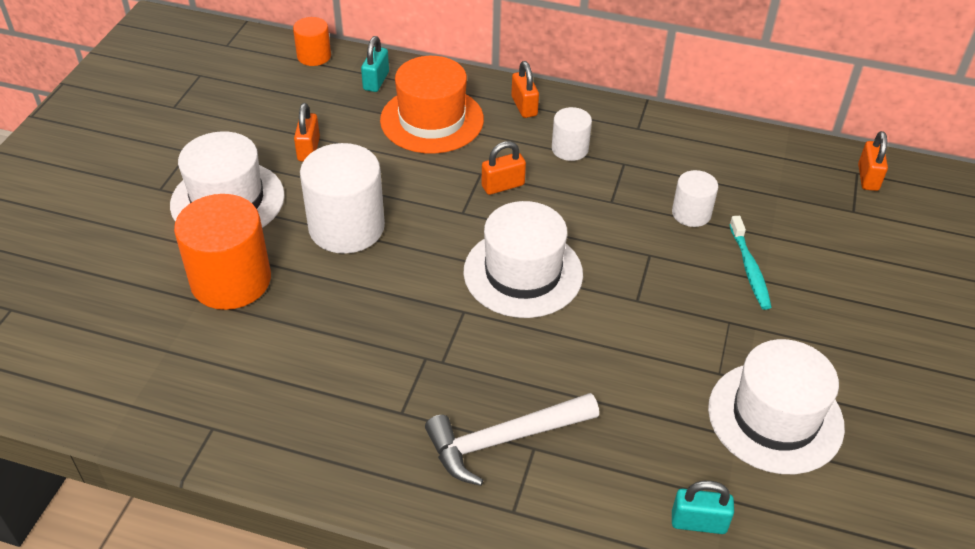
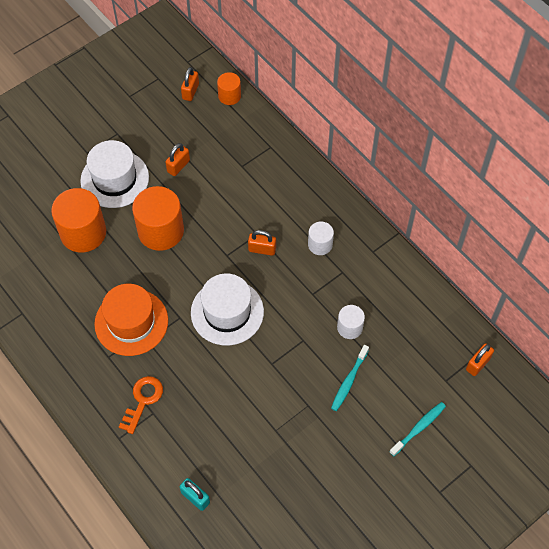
camera: 35 degrees right, 15 degrees up
white cylinder [300,143,385,254] -> orange cylinder [132,186,184,251]
turquoise padlock [361,36,389,92] -> none
orange hat [380,56,484,154] -> orange hat moved to [94,284,168,356]
white hammer [425,393,599,486] -> orange key [119,376,163,434]
orange padlock [511,61,539,118] -> orange padlock moved to [181,67,199,101]
white hat [708,339,845,474] -> none
none -> turquoise toothbrush [390,402,446,456]

